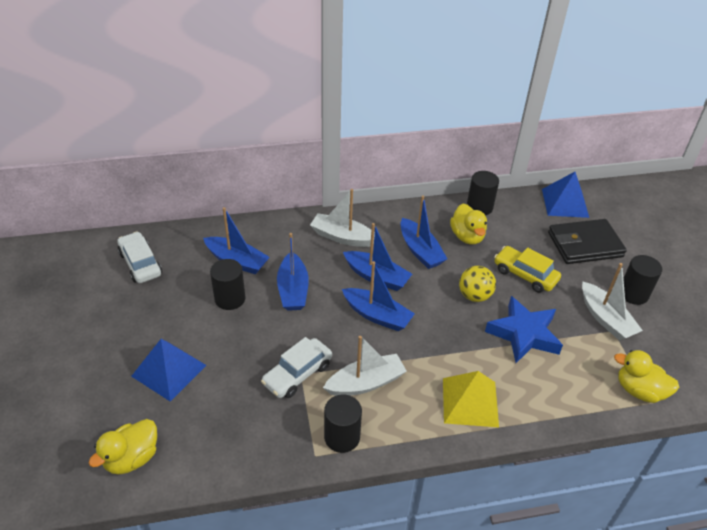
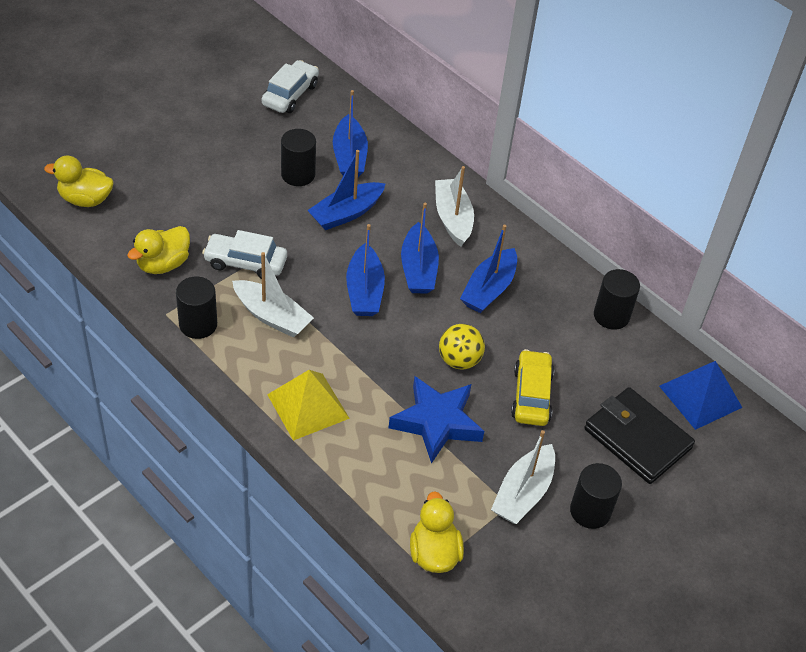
camera: 55 degrees right, 5 degrees up
blue pyramid [131,339,207,401] -> none
yellow duck [450,204,487,245] -> yellow duck moved to [127,226,190,274]

